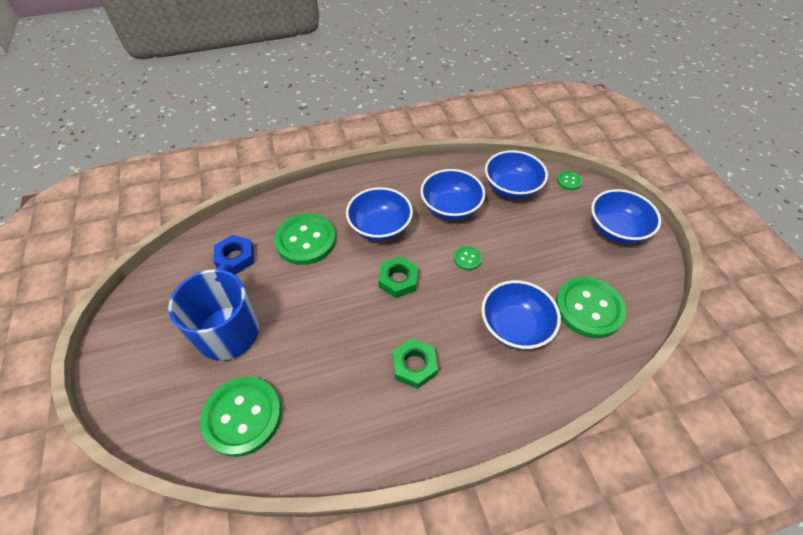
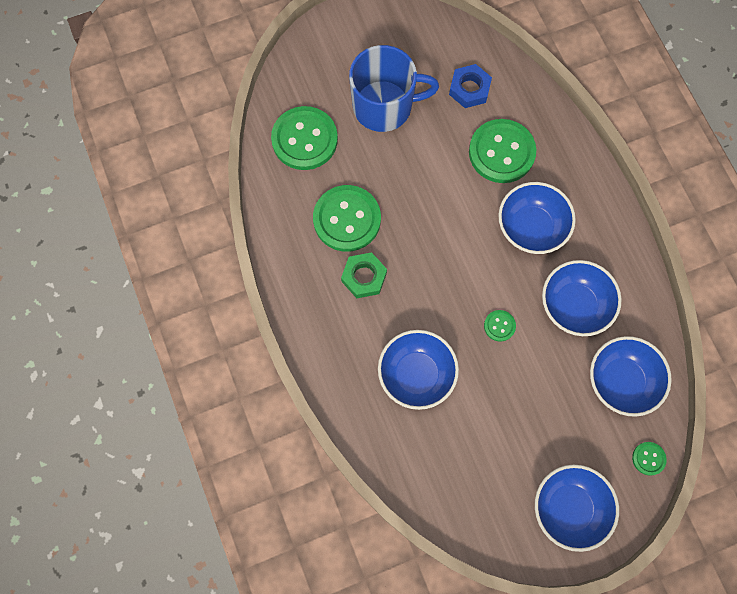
camera: 85 degrees right, 20 degrees up
green nut [378,256,418,298] -> none
green button [556,277,626,338] -> green button moved to [313,185,381,252]

